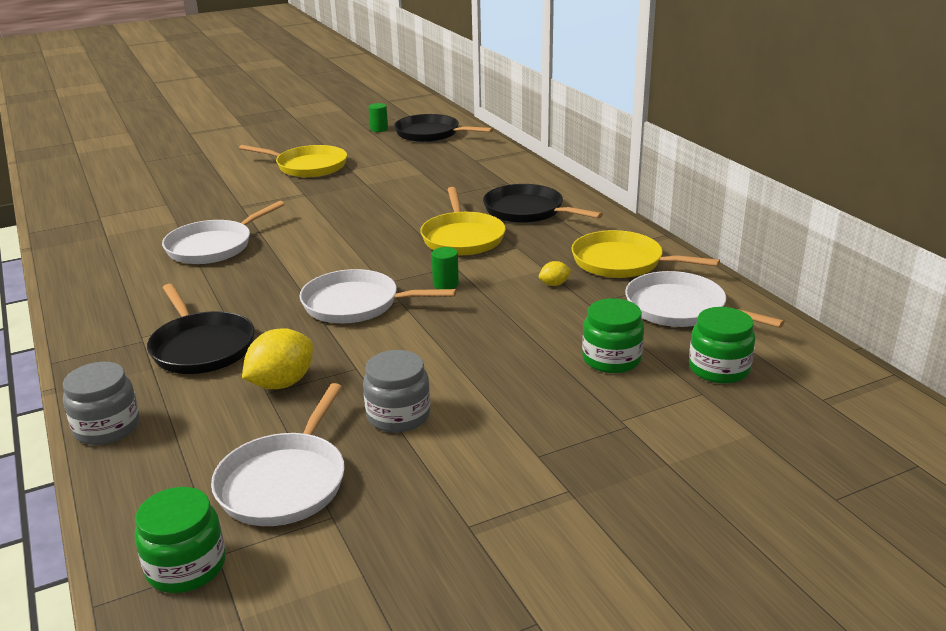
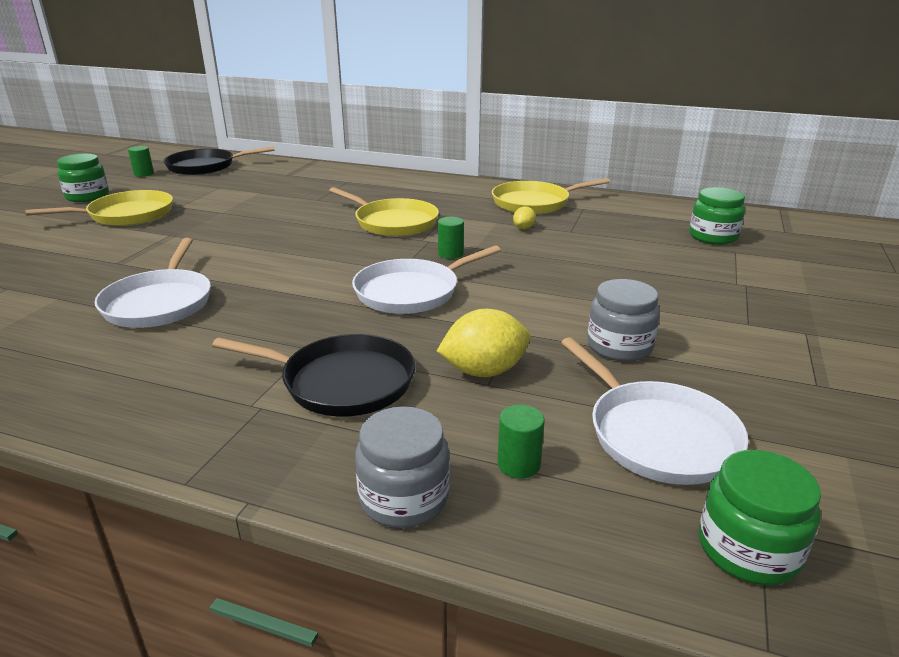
camera: 45 degrees left, 0 degrees up
yellow lemon [242,328,313,389] -> yellow lemon turned 75 degrees clockwise [437,309,530,377]
black pan [483,184,603,223] -> none
green jar [582,298,644,373] -> green jar moved to [57,154,109,202]
white pan [625,271,785,328] -> none
none -> green cylinder [497,404,545,479]

